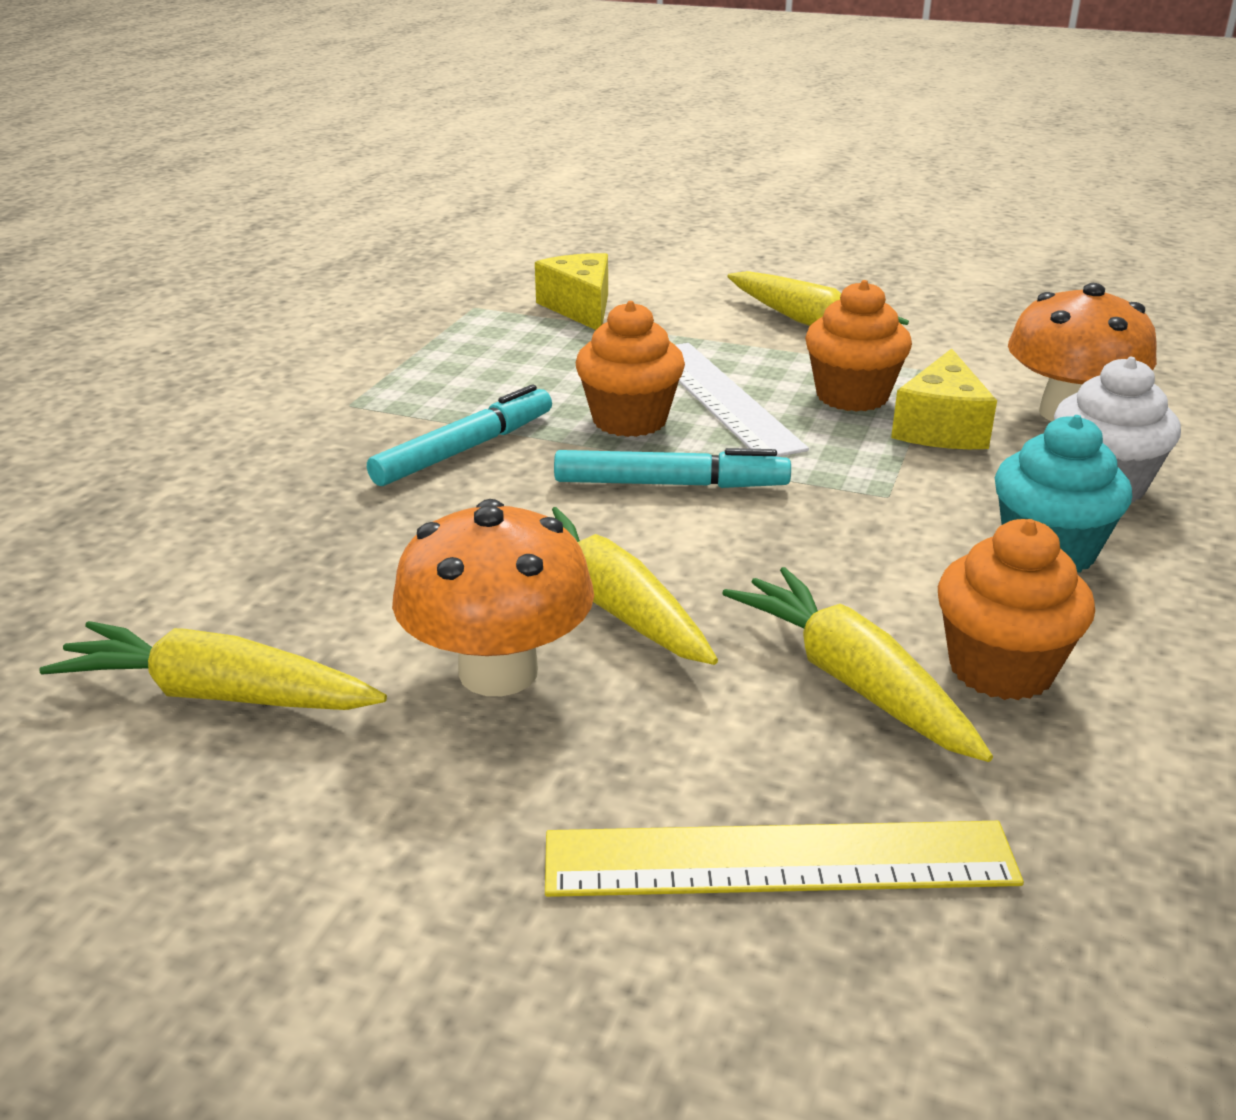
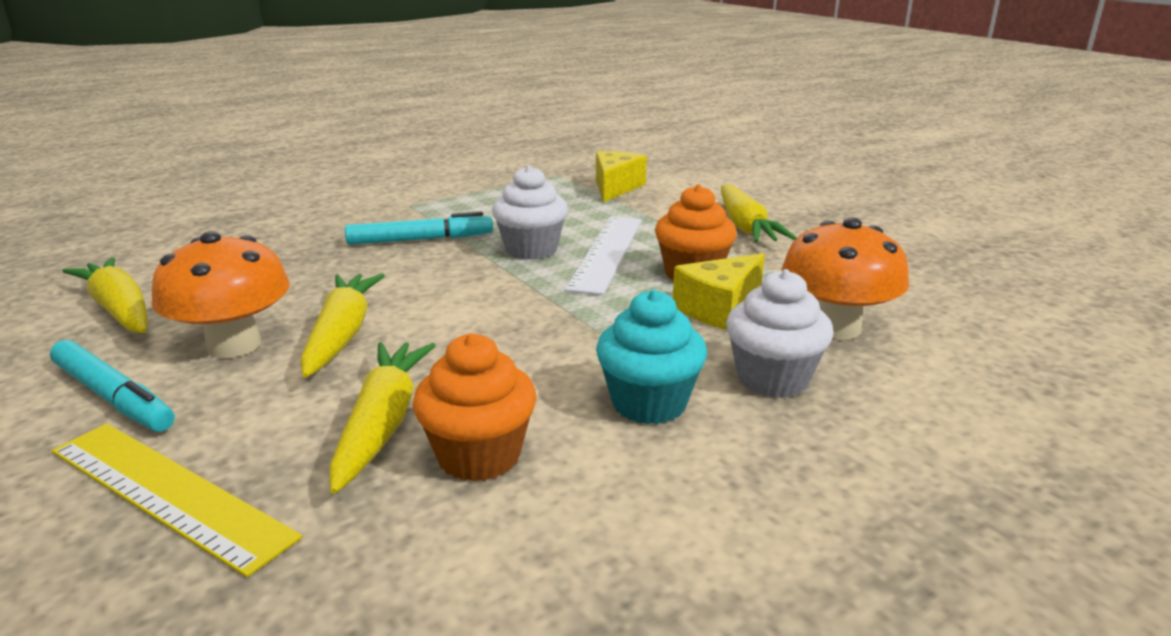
camera: 35 degrees right, 5 degrees down
turquoise marker [554,448,791,488] -> turquoise marker moved to [50,340,175,432]
orange cupcake [576,301,685,437] -> white cupcake [492,165,568,260]

